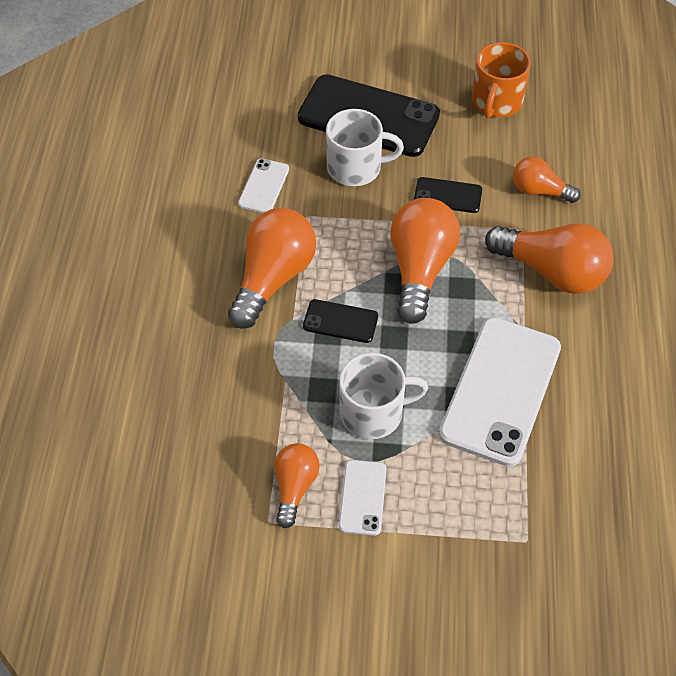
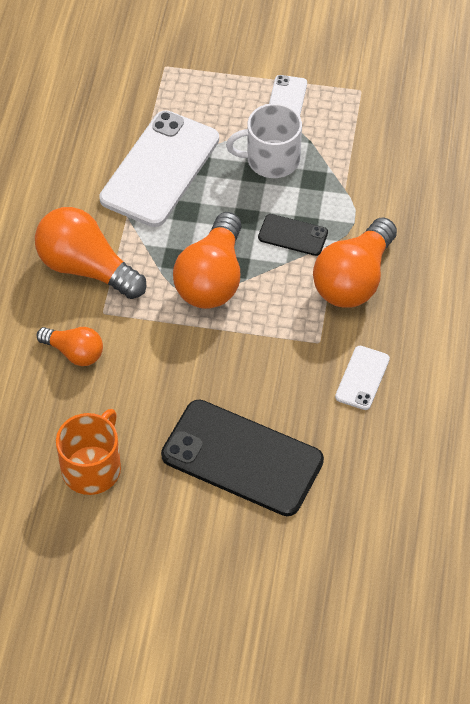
camera: 175 degrees left, 0 degrees up
orange light bulb [275,443,320,528] -> none
white mug [326,109,404,186] -> none
black phone [414,177,482,213] -> none

